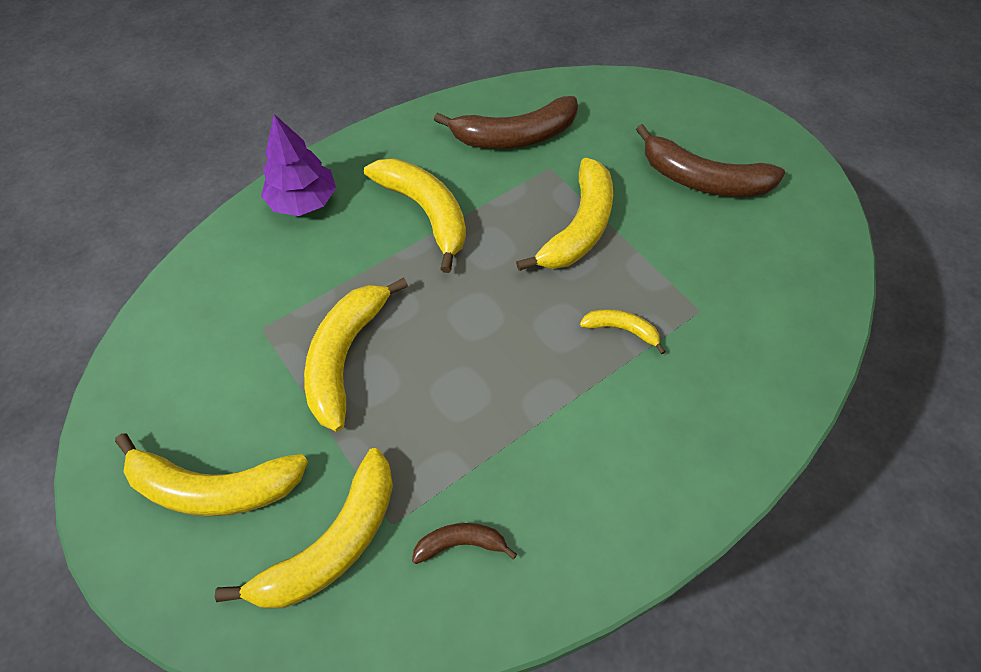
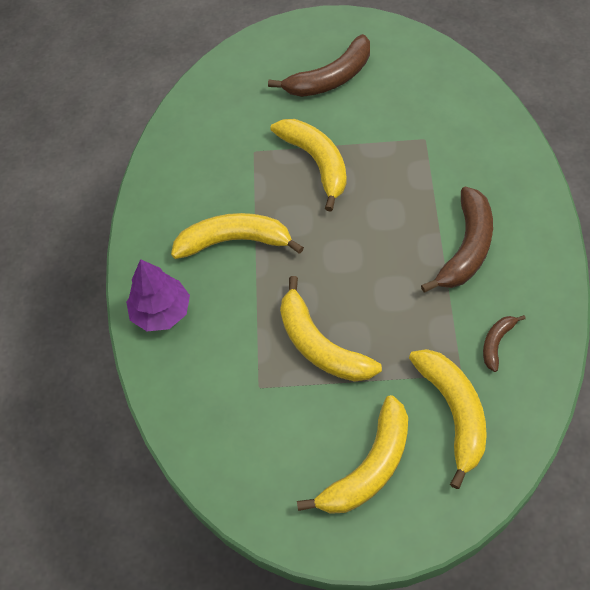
camera: 50 degrees left, 0 degrees up
brown banana [434,96,578,149] -> brown banana moved to [421,187,493,293]
yellow banana [580,309,666,354] -> none

